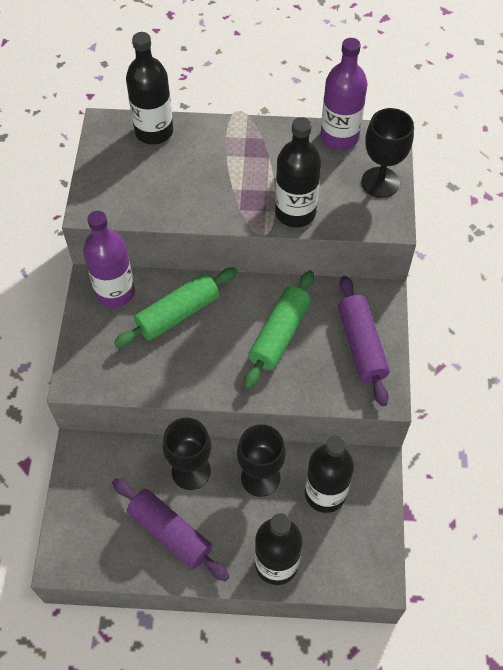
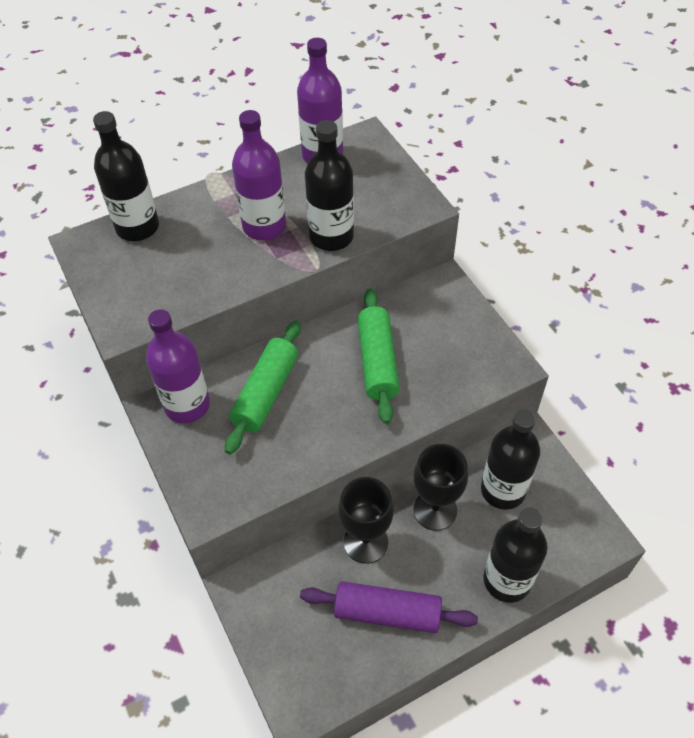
camera: 30 degrees left, 5 degrees down
purple rolling pin [338,276,390,406] -> none
black goblet [361,108,414,198] -> none
none -> purple bottle [232,110,286,241]

